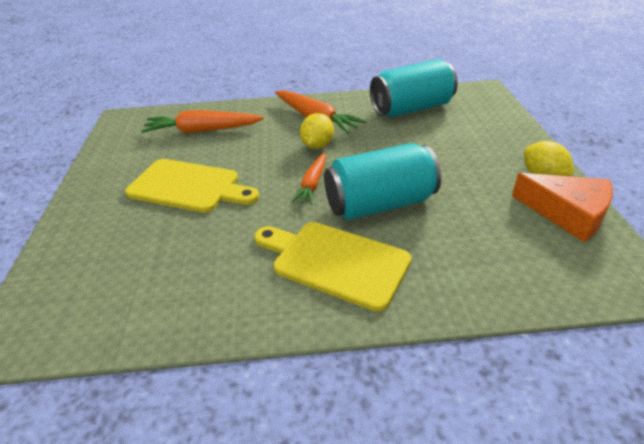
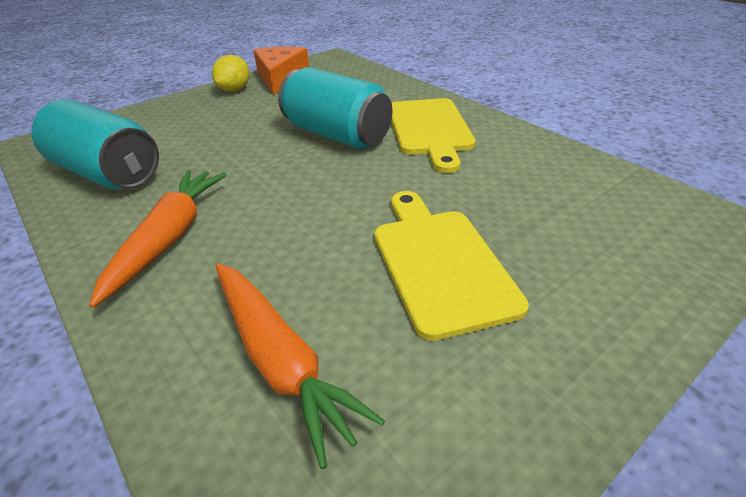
camera: 125 degrees left, 0 degrees up
orange carrot [291,153,326,205] -> none
yellow lemon [300,113,334,149] -> none

